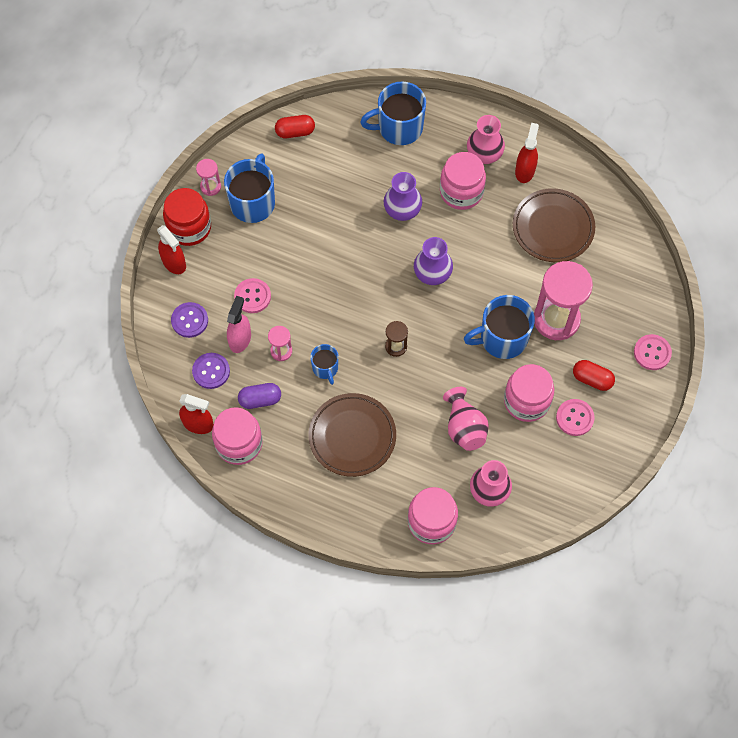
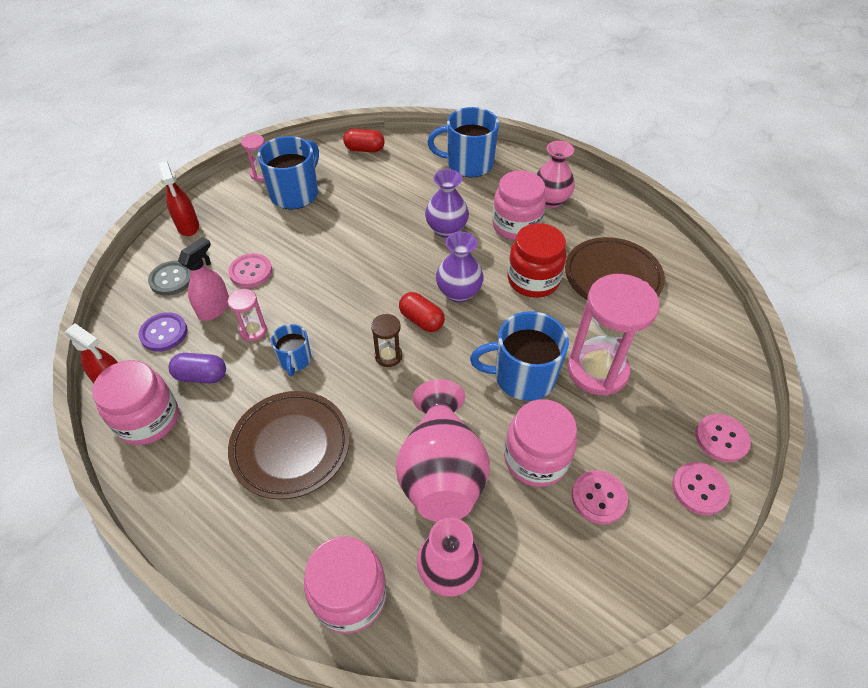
camera: 15 degrees right, 15 degrees down
red jar [163,188,211,246] -> red jar moved to [508,223,566,298]
purple button [171,302,208,338] -> grey button [148,261,191,296]
pink vase [443,387,489,451] -> pink vase [395,379,490,522], size x1.55
red spray bottle [515,123,539,183] -> none
red capsule [573,360,615,391] -> red capsule moved to [399,292,445,332]
none -> pink button [672,462,730,515]

